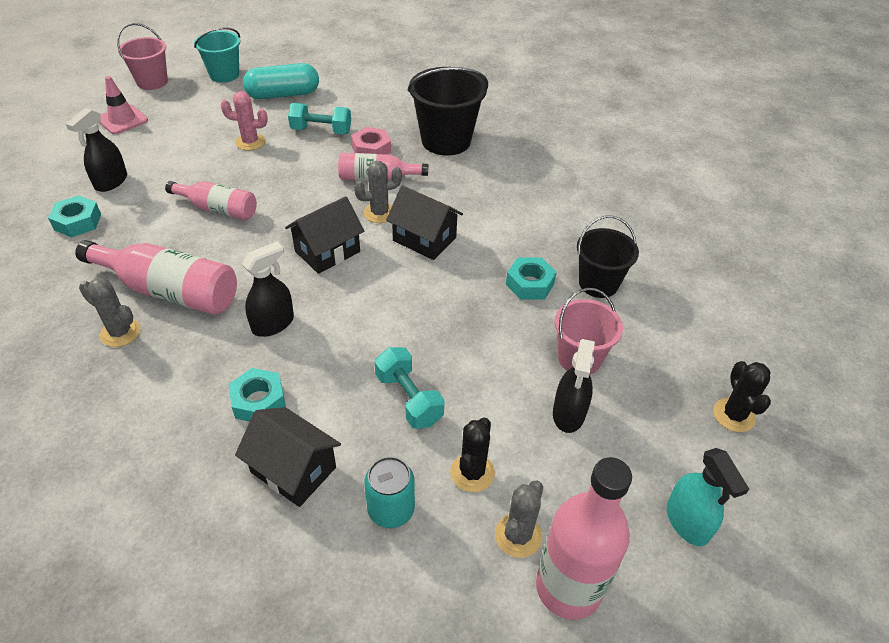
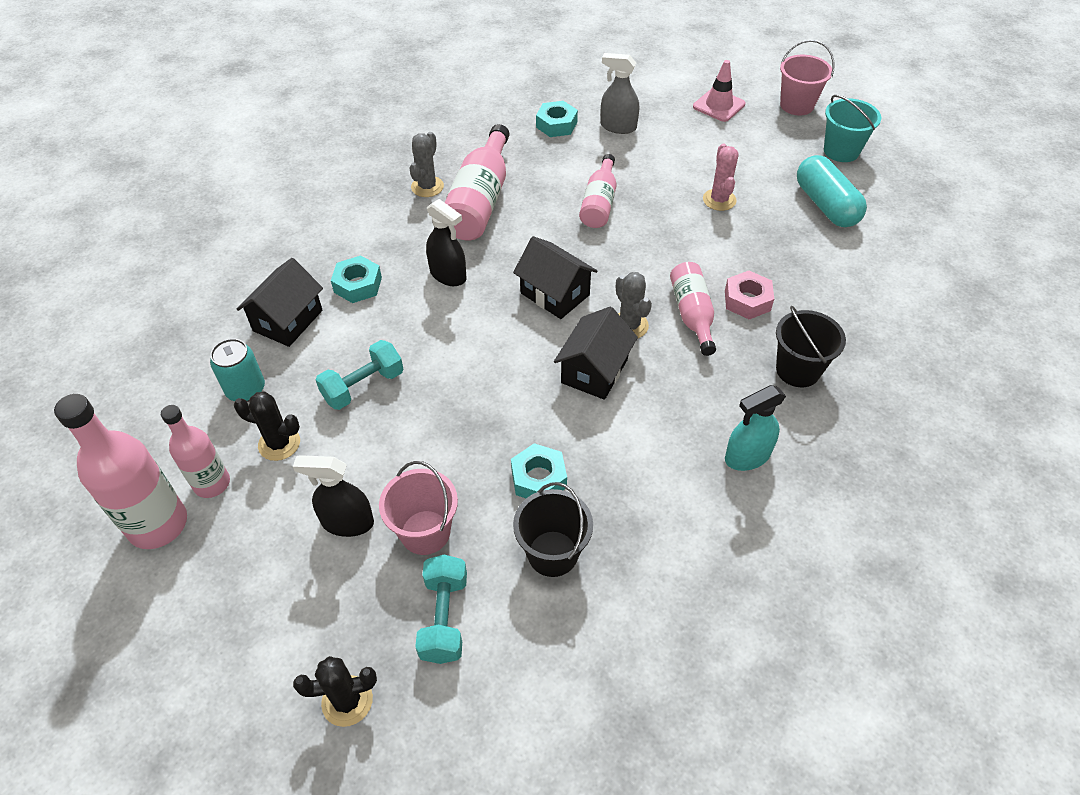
camera: 85 degrees right, 5 degrees up
black spray bottle [66,108,127,192] -> grey spray bottle [601,53,639,134]
turquoise dumbbell [288,103,351,134] -> turquoise dumbbell moved to [415,555,467,664]
black bucket [408,67,488,156] -> black bucket [776,306,846,387], size x0.65
grey cactus [495,481,543,558] -> pink bottle [161,405,230,498]
turquoise spray bottle [667,448,749,546] -> turquoise spray bottle moved to [725,385,786,471]

